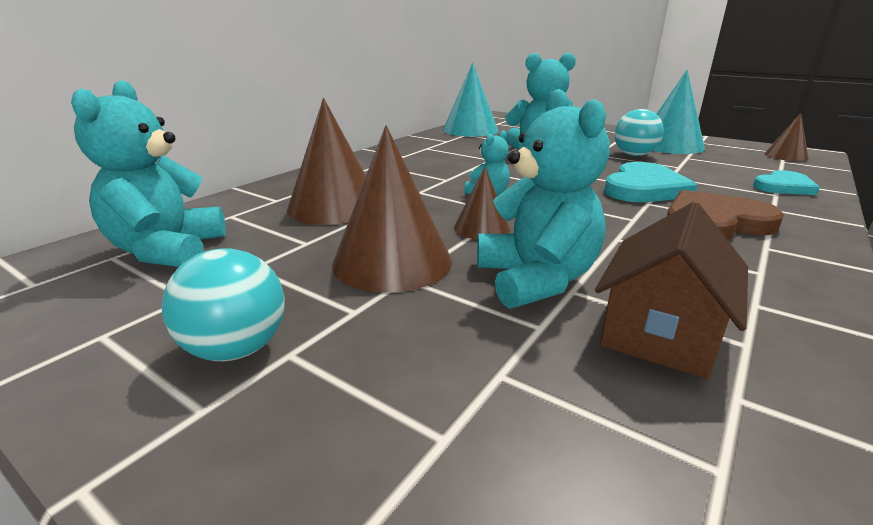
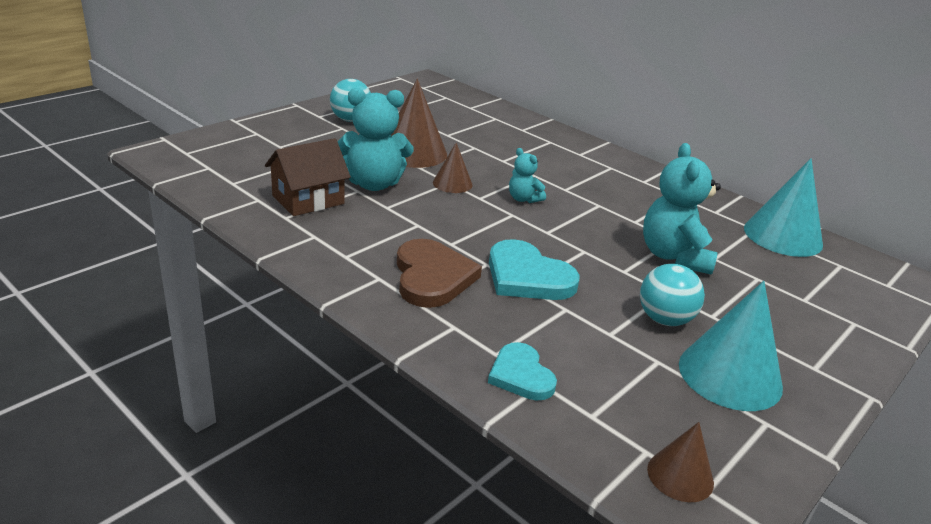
camera: 95 degrees right, 5 degrees up
turquoise teddy bear [71,80,226,267] -> none
brown cone [287,98,366,225] -> none
brown house [595,202,748,379] -> brown house turned 75 degrees counterclockwise [265,138,351,216]

